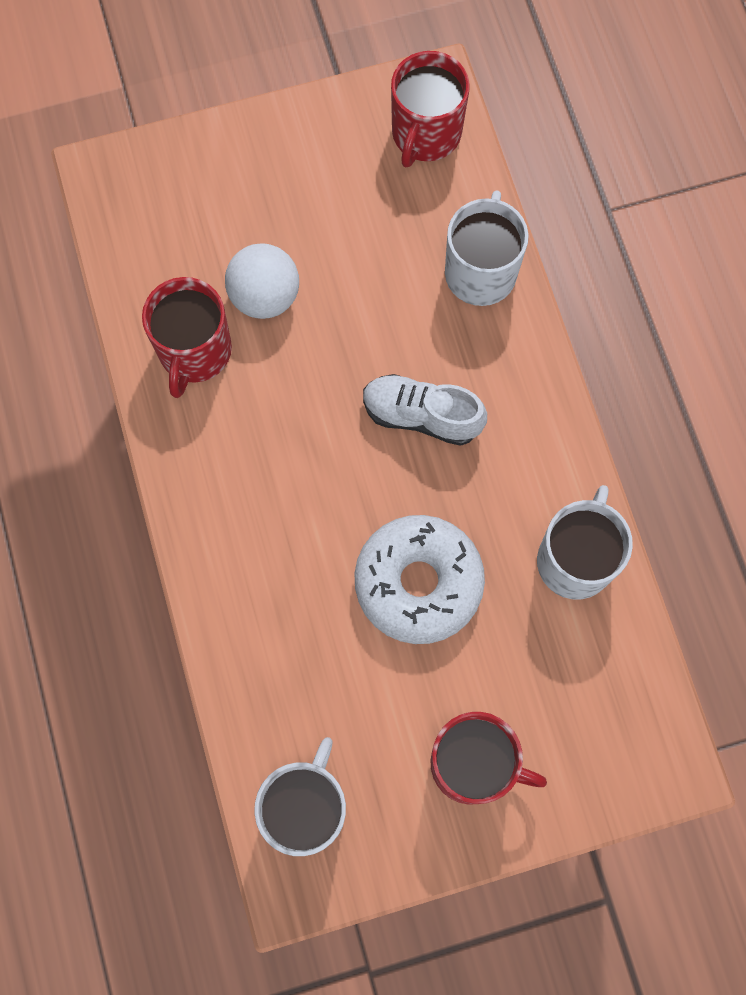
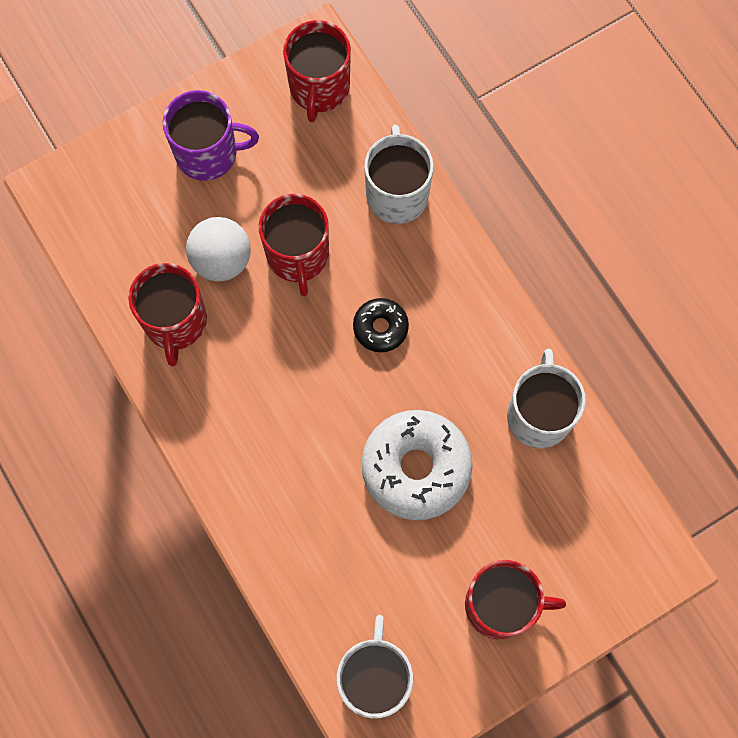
camera: 15 degrees left, 0 degrees up
white shoe [363,374,487,446] -> black donut [353,298,409,352]
none -> purple mug [163,90,259,181]
none -> red mug [259,194,329,296]

